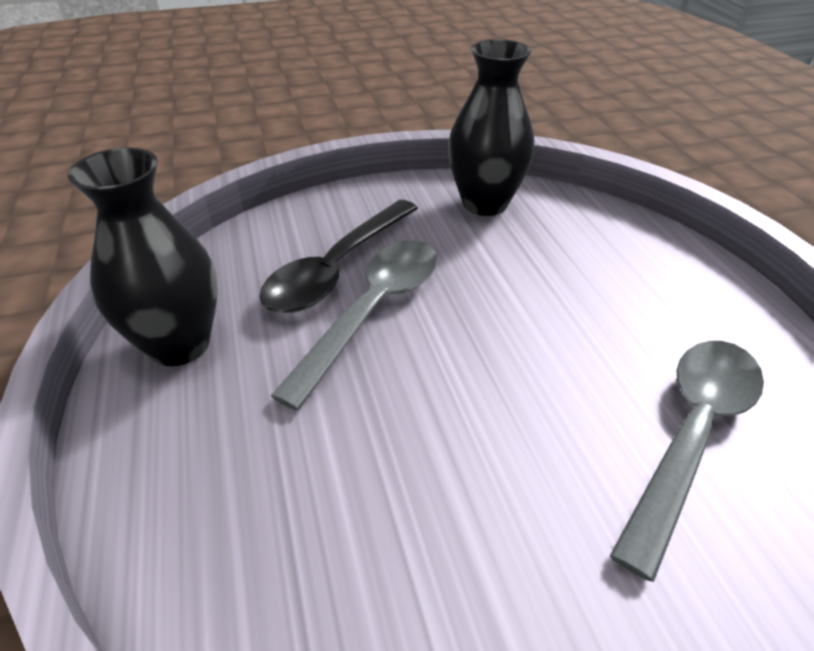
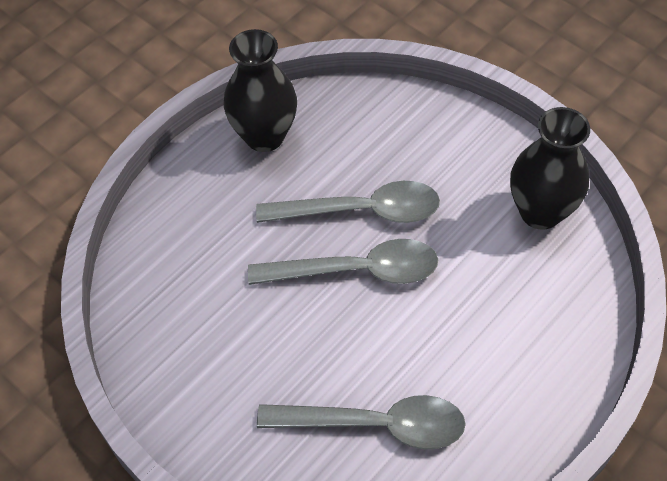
camera: 60 degrees right, 15 degrees up
black spoon [259,200,418,313] -> none
none -> grey spoon [248,239,438,285]

